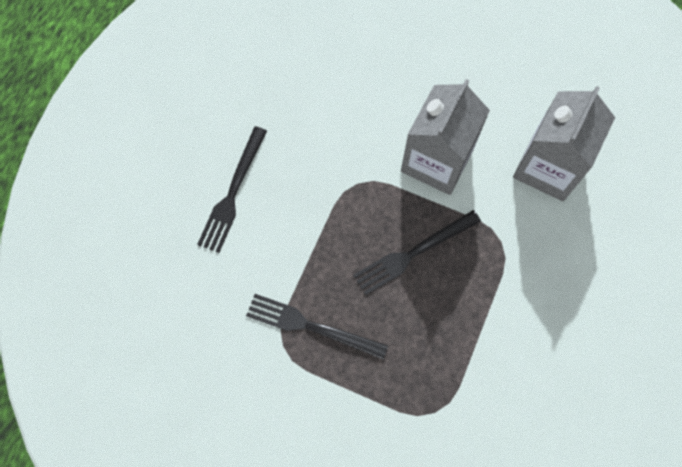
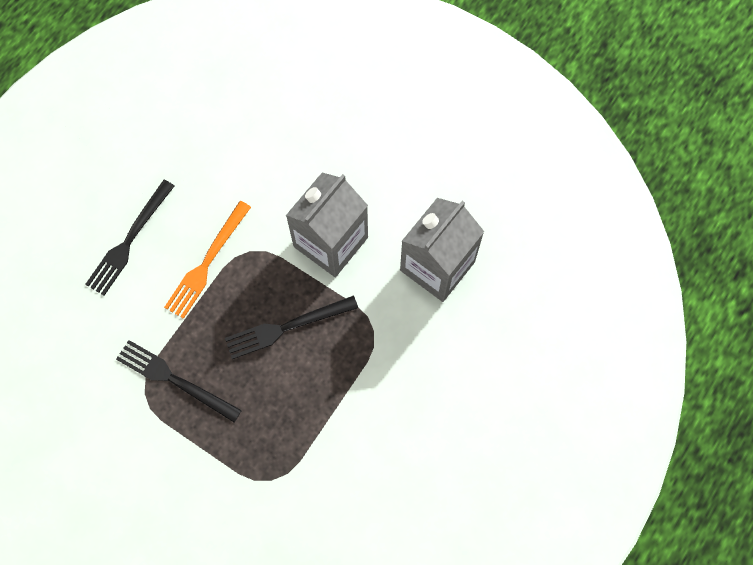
camera: 10 degrees right, 0 degrees up
none -> orange fork [164,201,251,319]

